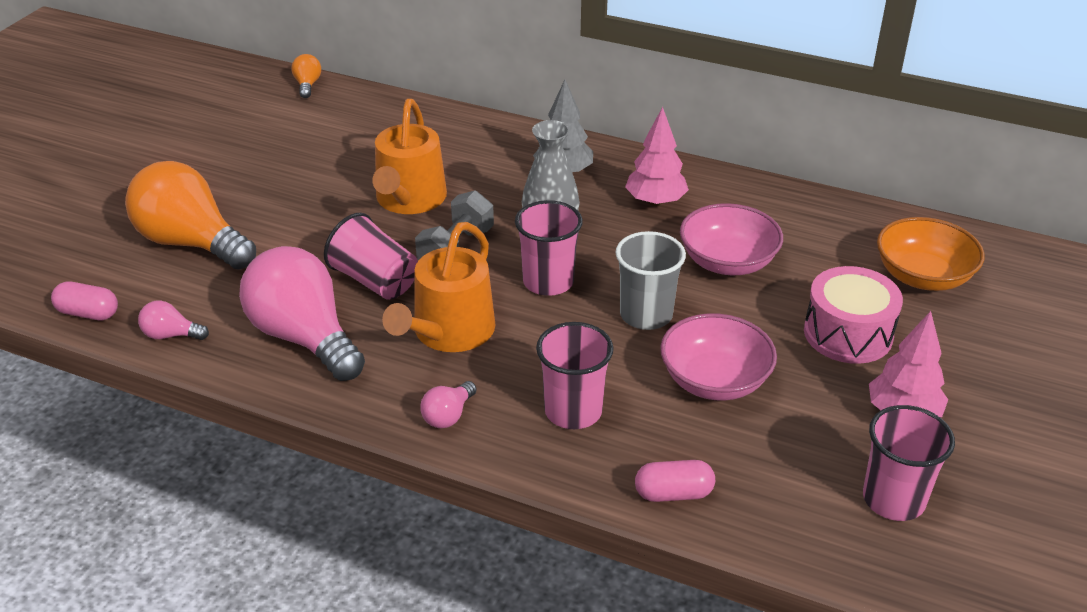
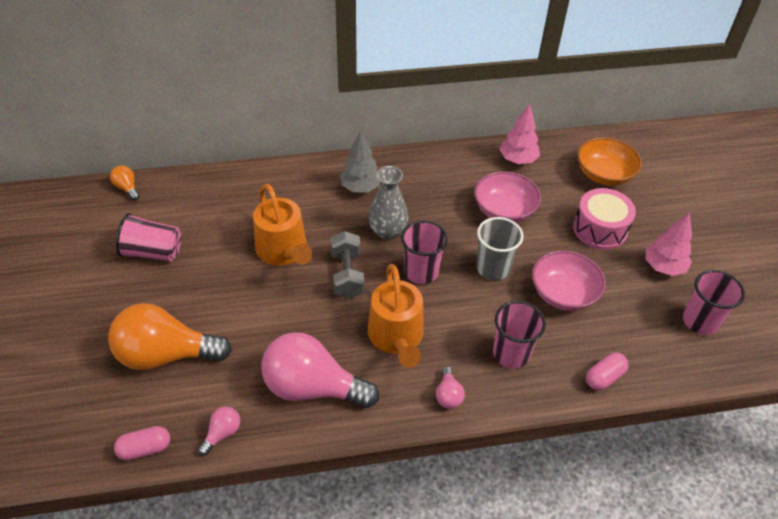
camera: 35 degrees left, 10 degrees up
pink light bulb [138,300,209,340] -> pink light bulb turned 150 degrees clockwise [198,407,240,456]
pink cup [324,213,418,300] -> pink cup moved to [116,213,181,261]
pink tree [625,107,689,206] -> pink tree moved to [499,104,540,164]

